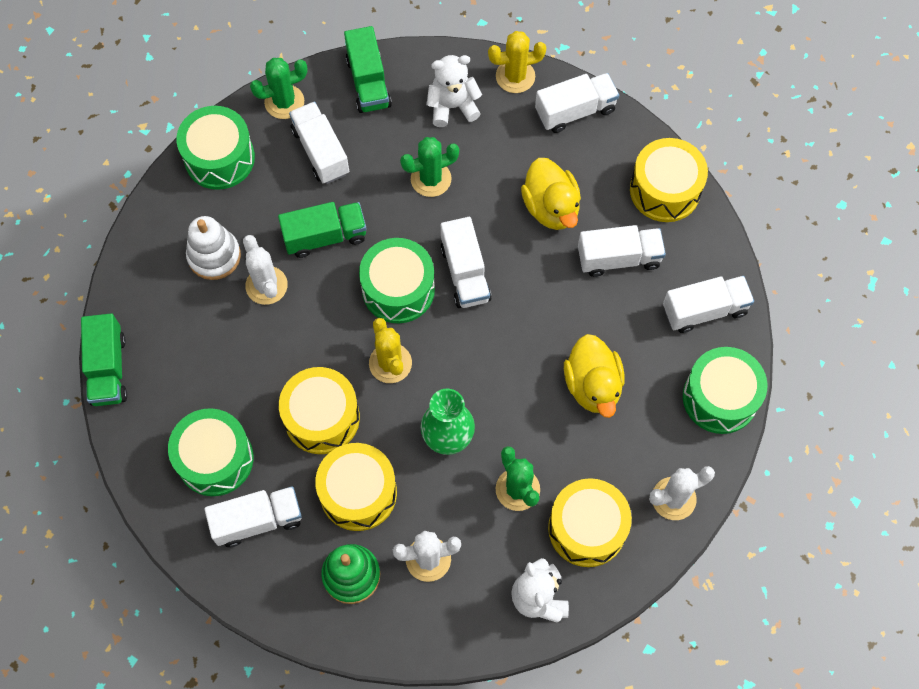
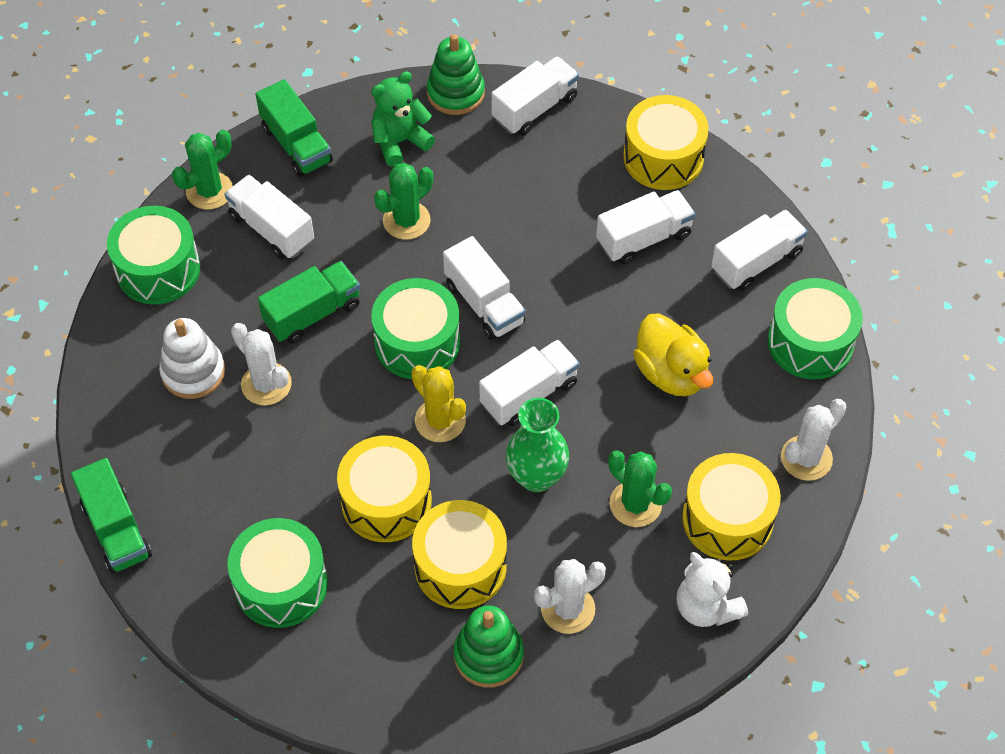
camera: 20 degrees left, 10 degrees down
white truck [204,486,302,547] -> white truck moved to [479,340,580,427]
white teddy bear [426,55,482,127] -> green teddy bear [371,72,435,167]
yellow cactus [488,31,546,93] -> green stacking toy [427,34,485,115]
yellow duck [521,158,581,230] -> none

